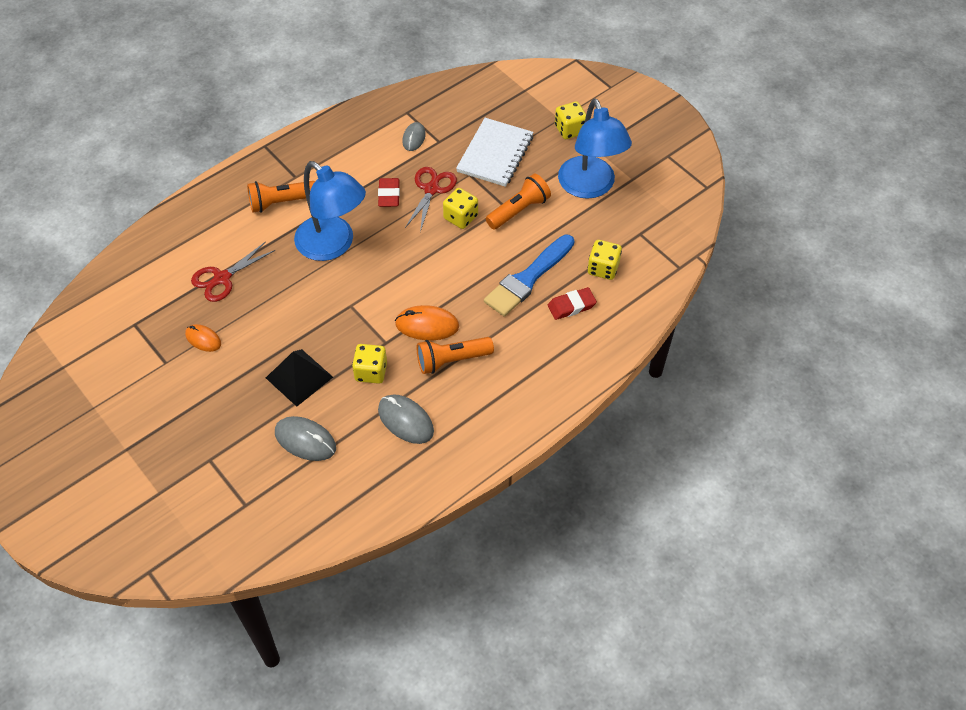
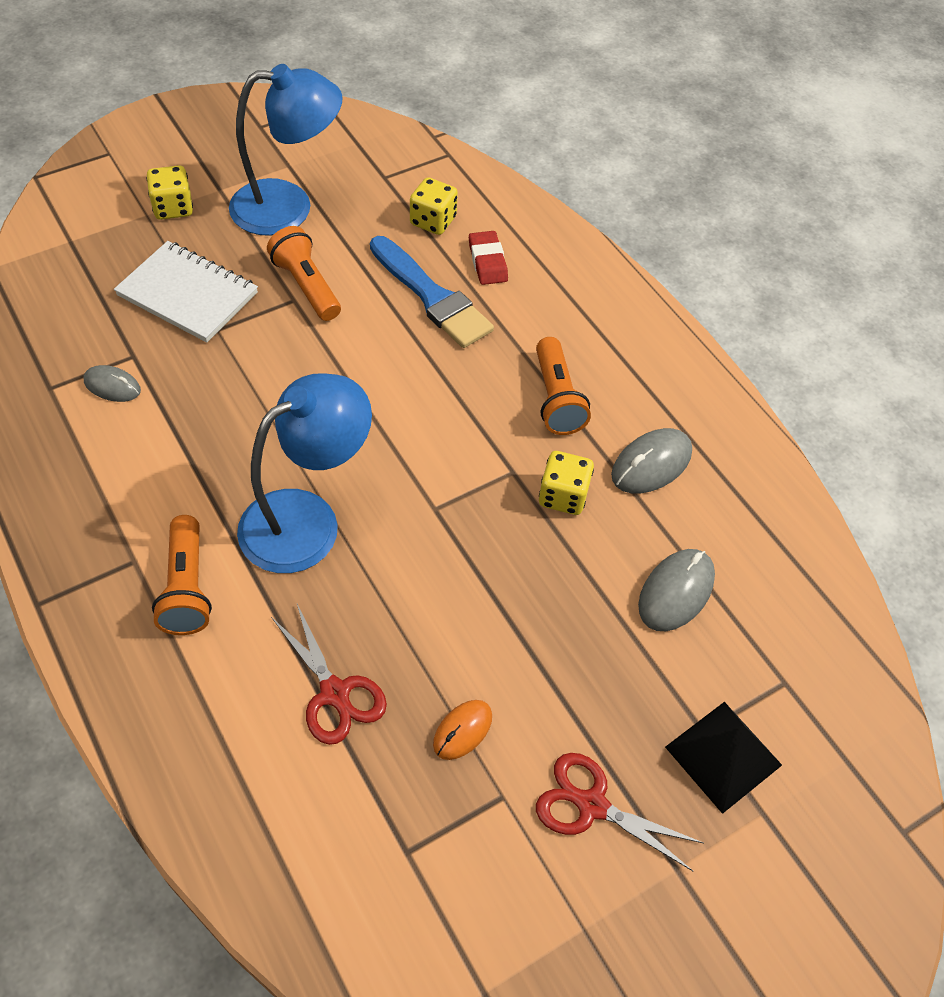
camera: 85 degrees left, 0 degrees up
black pyramid [266,349,333,407] -> black pyramid moved to [665,702,782,814]
red eraser [378,178,400,207] -> none
orange mouse [395,305,459,340] -> none
red scissors [405,167,457,232] -> red scissors moved to [536,753,703,872]
yellow dice [443,188,478,229] -> none

